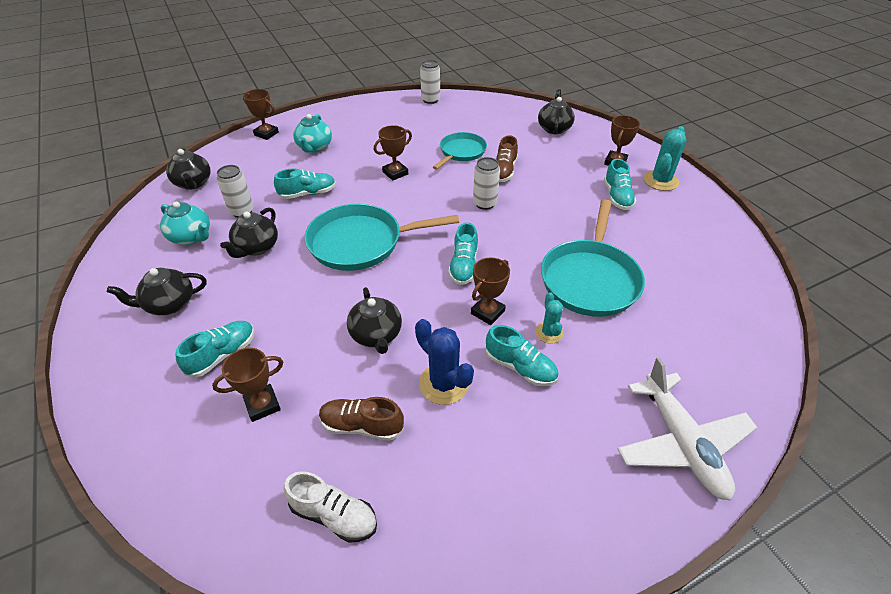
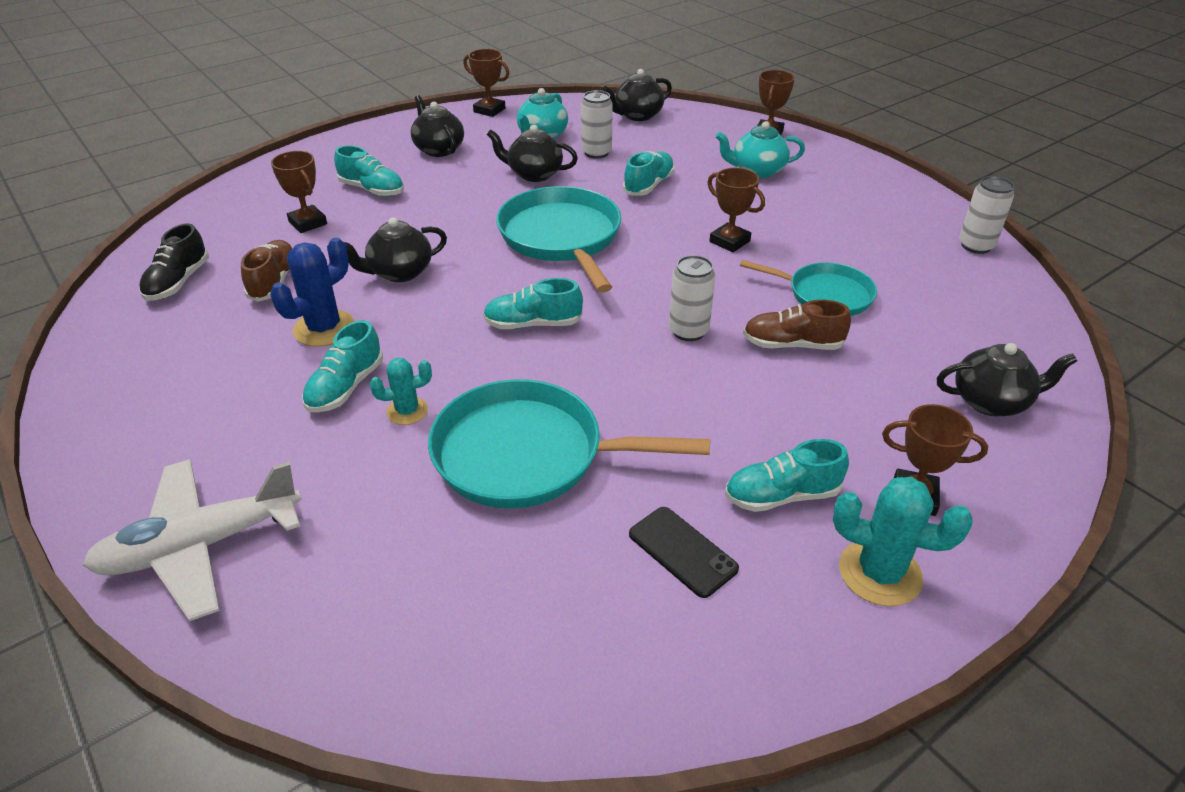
camera: 80 degrees right, 5 degrees down
turquoise shoe [274,168,336,199] -> turquoise shoe turned 120 degrees counterclockwise [623,151,675,196]
white shoe [284,471,377,543] -> black shoe [139,224,209,301]
brown trophy [471,257,510,325] -> brown trophy moved to [463,49,509,117]
none -> black phone [629,507,739,598]

